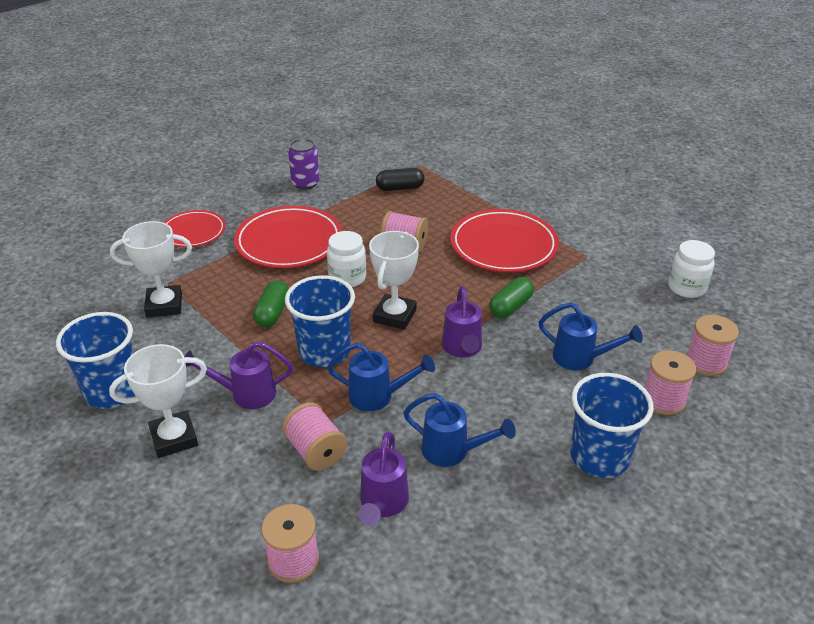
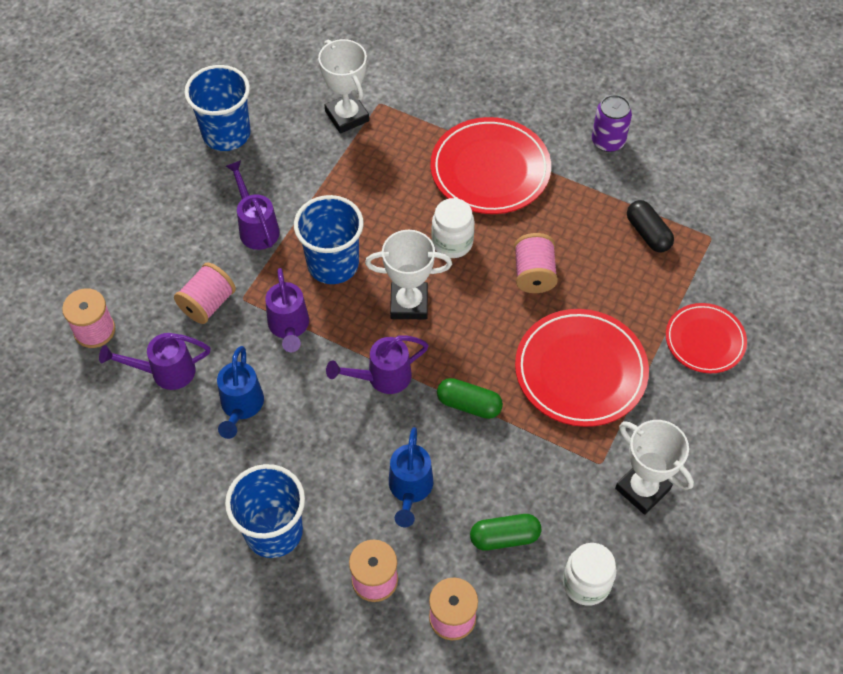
camera: 70 degrees right, 20 degrees up
white trophy [109,344,207,458] -> white trophy moved to [615,420,694,515]
red plate [164,210,226,248] -> red plate moved to [666,303,747,373]
green capsule [253,281,288,327] -> green capsule moved to [470,514,541,550]
blue watering can [327,343,435,411] -> purple watering can [265,268,309,352]

